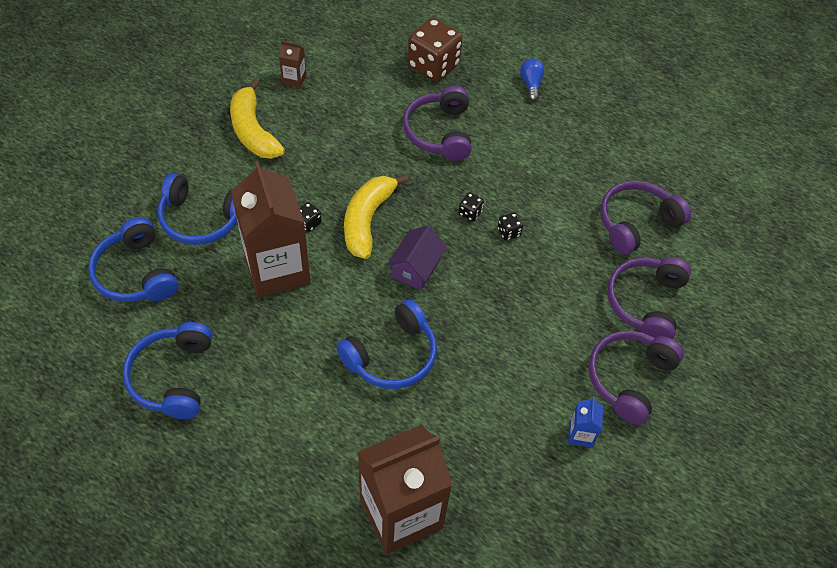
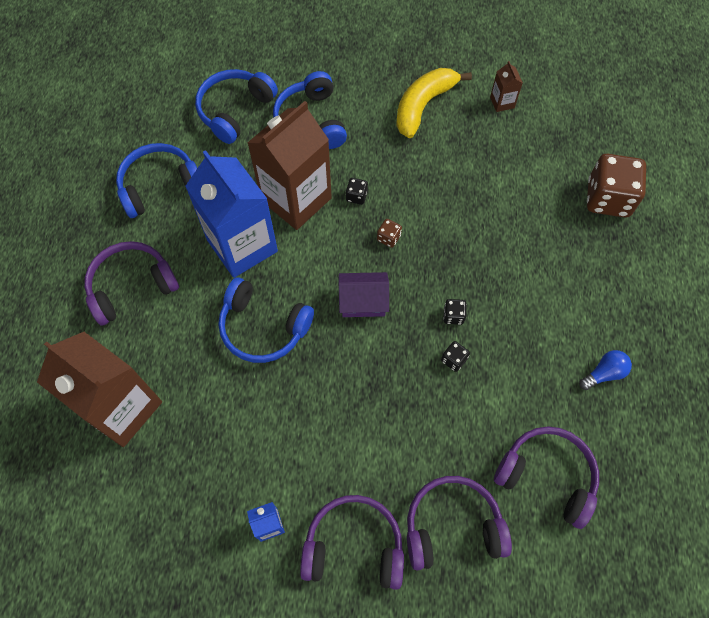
camera: 65 degrees right, 10 degrees up
yellow banana [344,174,409,259] -> brown dice [377,219,402,248]
purple headphones [403,86,472,161] -> purple headphones moved to [84,241,179,325]
blue light bulb [520,58,545,101] -> blue light bulb moved to [579,350,632,390]
none -> blue carton [185,150,278,278]

